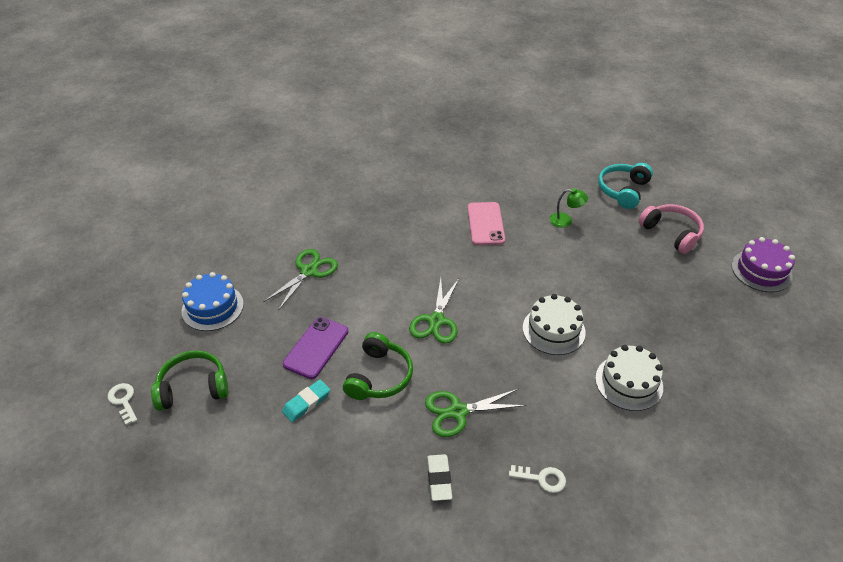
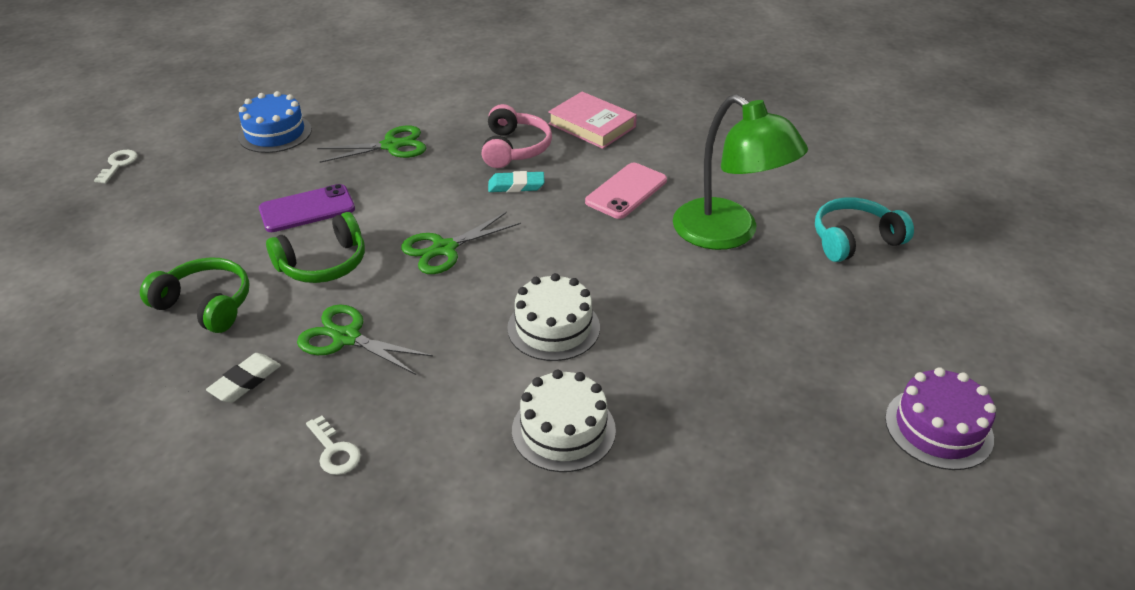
camera: 40 degrees right, 5 degrees down
green headphones [151,350,229,411] -> green headphones moved to [140,257,250,333]
turquoise eraser [282,380,330,422] -> turquoise eraser moved to [488,171,545,192]
green lamp [549,188,588,228] -> green lamp [673,94,808,250], size x2.45
pink headphones [639,204,704,254] -> pink headphones moved to [482,104,552,168]
none -> pink book [548,92,637,149]

